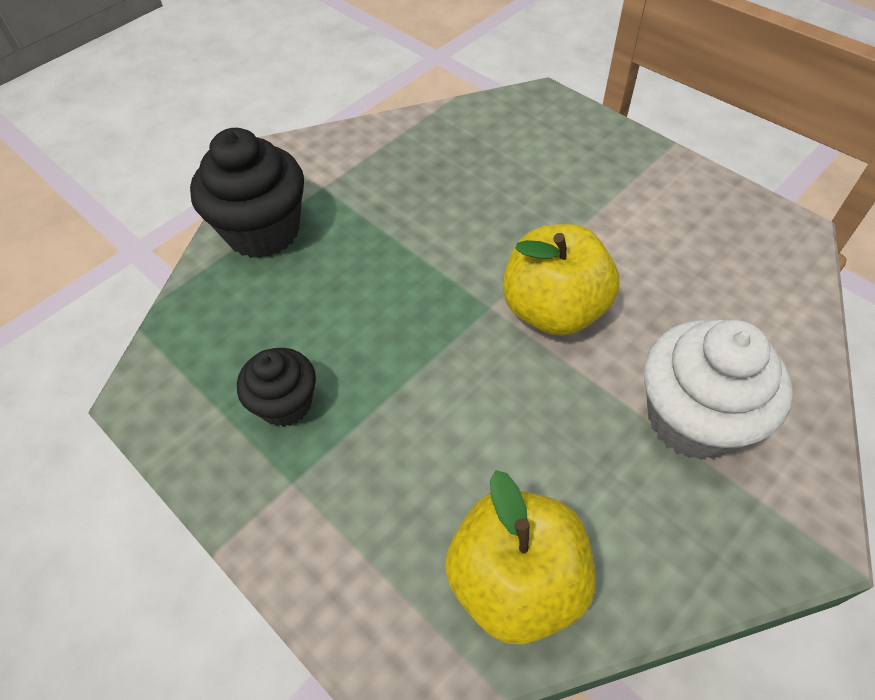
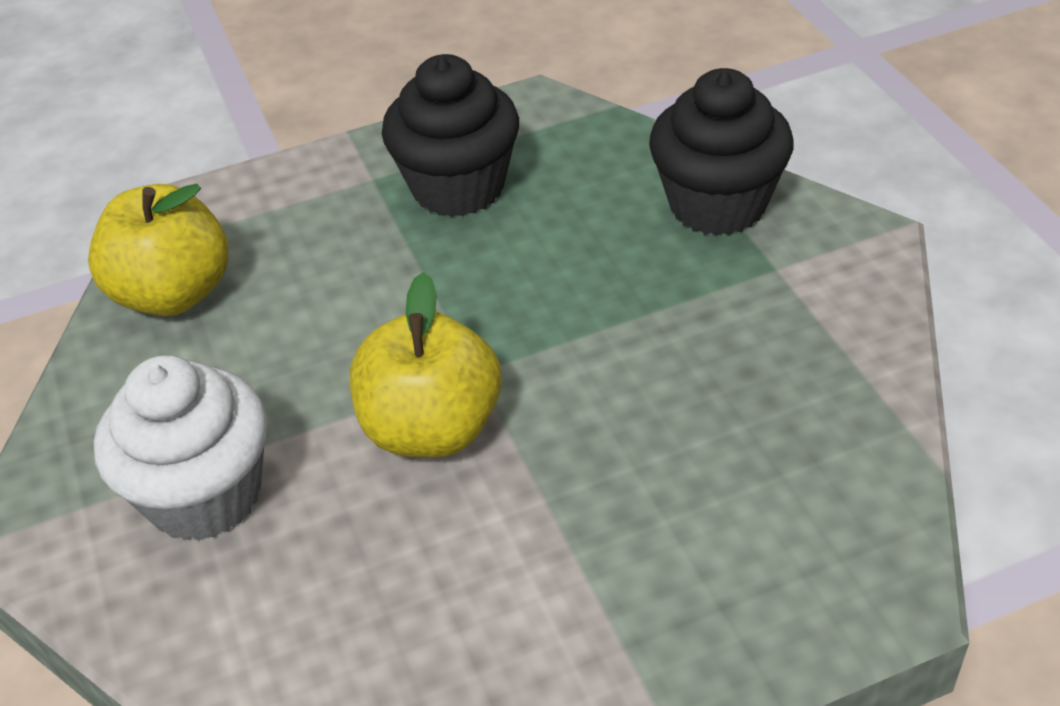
camera: 115 degrees right, 10 degrees down
black cupcake [237,348,316,427] -> black cupcake [382,54,519,217], size x1.68

